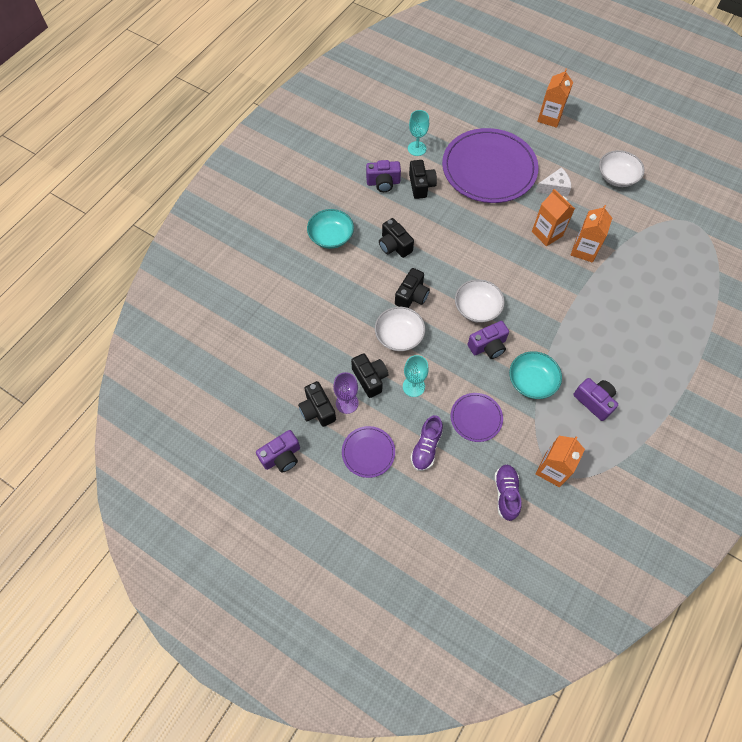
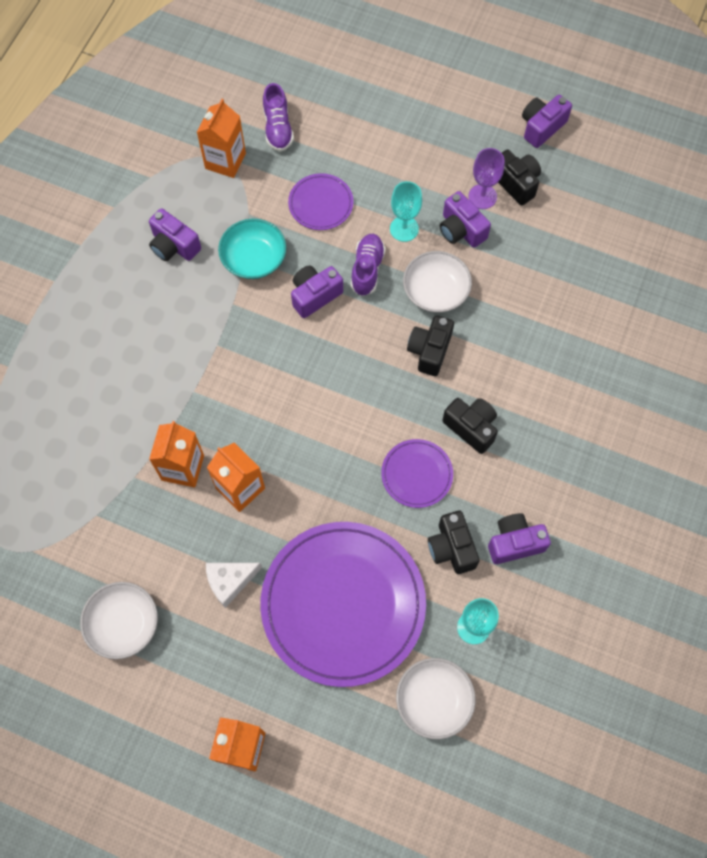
camera: 170 degrees right, 5 degrees up
turquoise bowl [307,209,354,249] -> none
purple plate [342,426,395,478] -> purple plate moved to [381,439,453,508]
black camera [351,353,388,398] -> purple camera [440,191,491,248]
purple shoe [410,415,443,471] -> purple shoe moved to [351,234,386,296]
white bowl [455,279,505,323] -> white bowl moved to [396,658,475,739]

